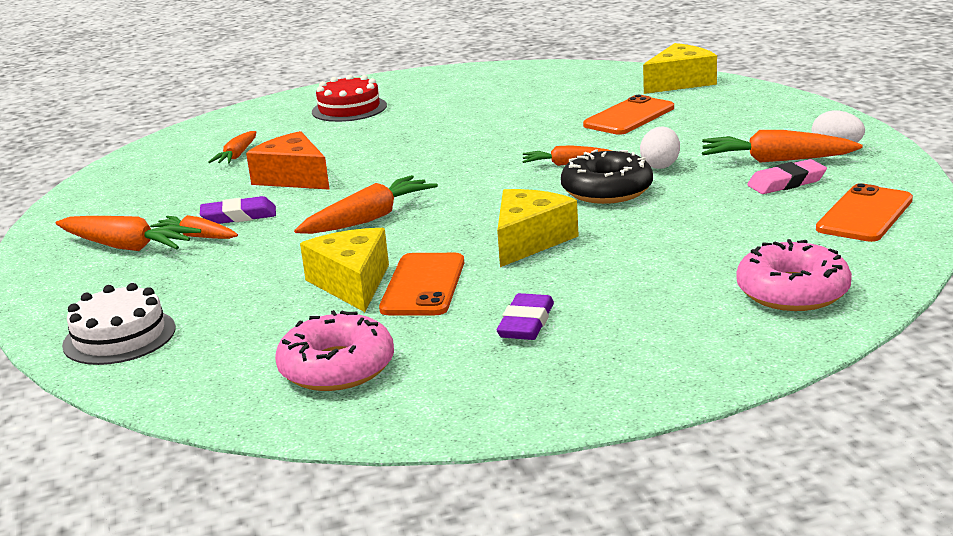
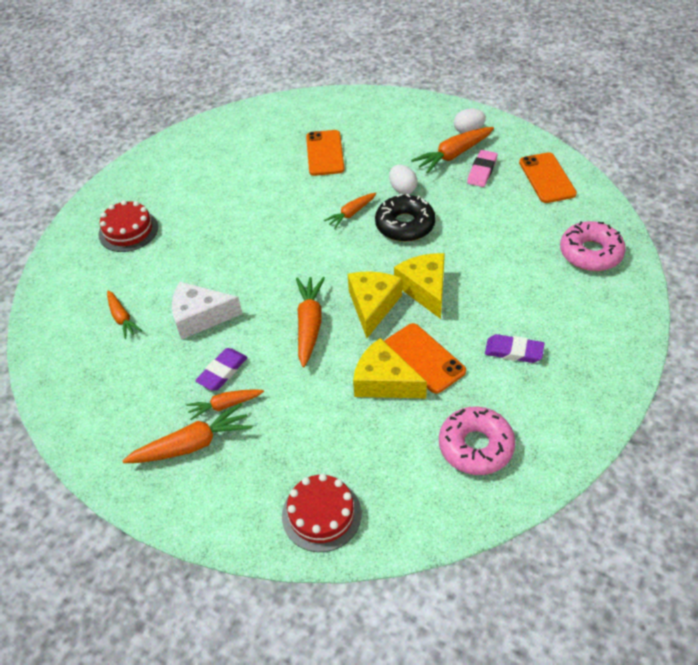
camera: 45 degrees left, 25 degrees up
white cake [62,283,176,365] -> red cake [282,474,361,552]
orange cheese [246,131,330,190] -> white cheese [172,282,242,340]
purple eraser [497,293,554,340] -> purple eraser turned 45 degrees counterclockwise [485,334,545,363]
yellow cheese [643,43,717,94] -> yellow cheese moved to [348,271,402,338]

